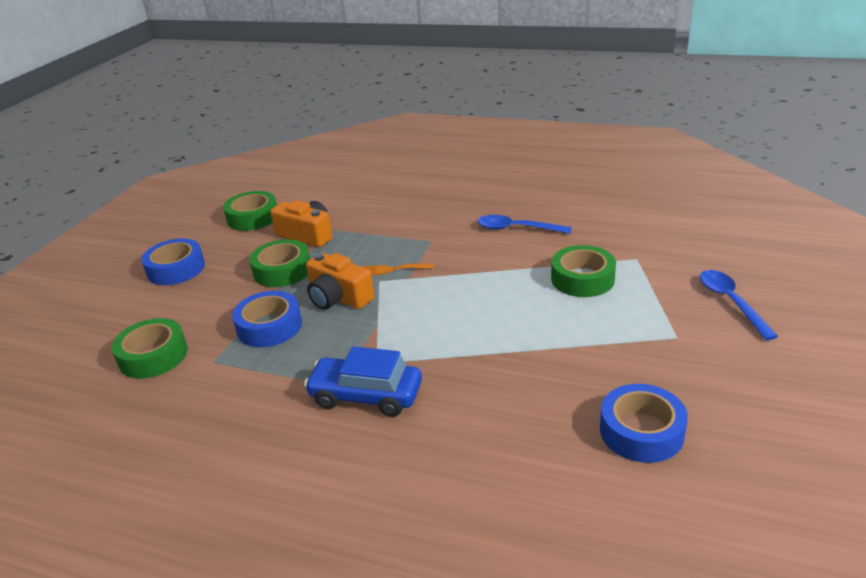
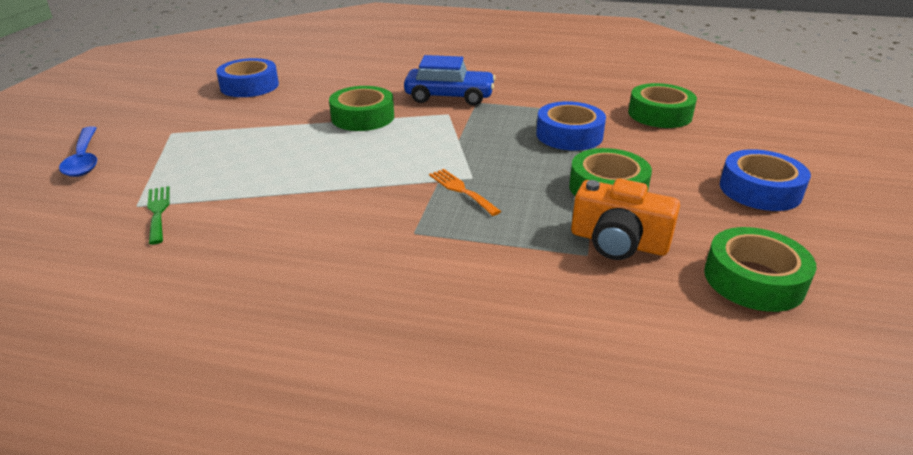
camera: 170 degrees right, 0 degrees up
orange camera [306,253,374,310] -> none
orange fork [361,264,434,275] -> orange fork turned 120 degrees counterclockwise [429,169,501,216]
blue spoon [478,215,572,234] -> none
green tape [551,245,616,297] -> green tape moved to [329,86,394,131]
none -> green fork [147,186,170,244]

